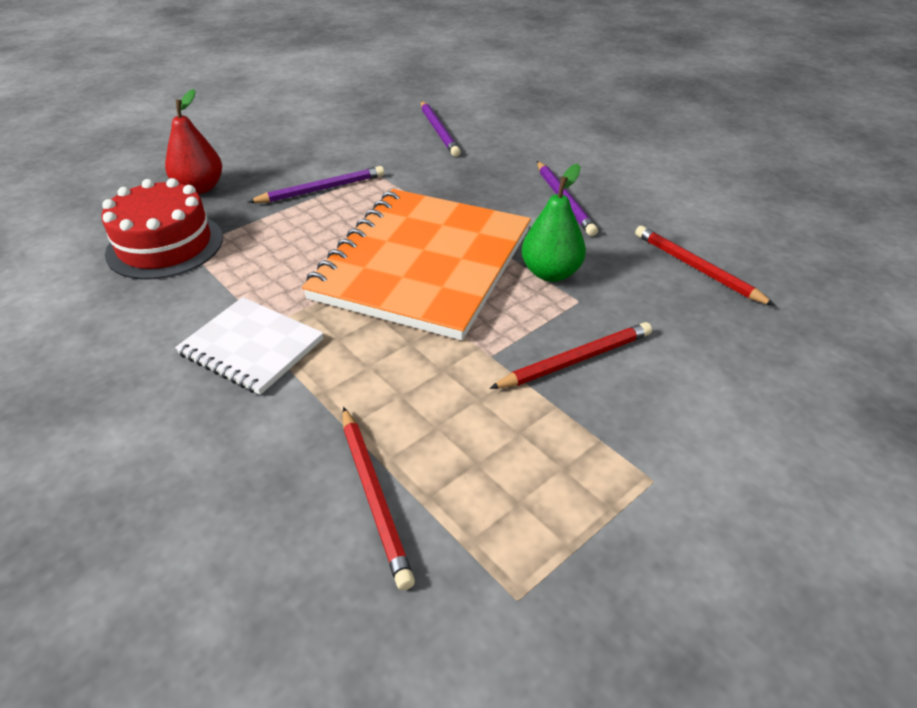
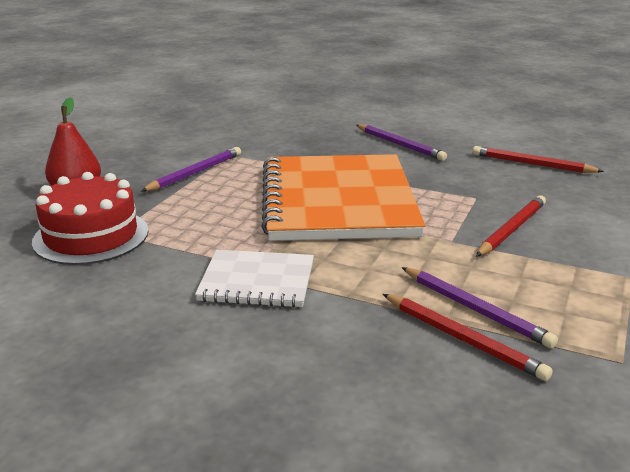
camera: 25 degrees left, 15 degrees down
purple pencil [421,101,461,157] -> purple pencil moved to [401,267,558,348]
green pear [522,164,586,282] -> none

